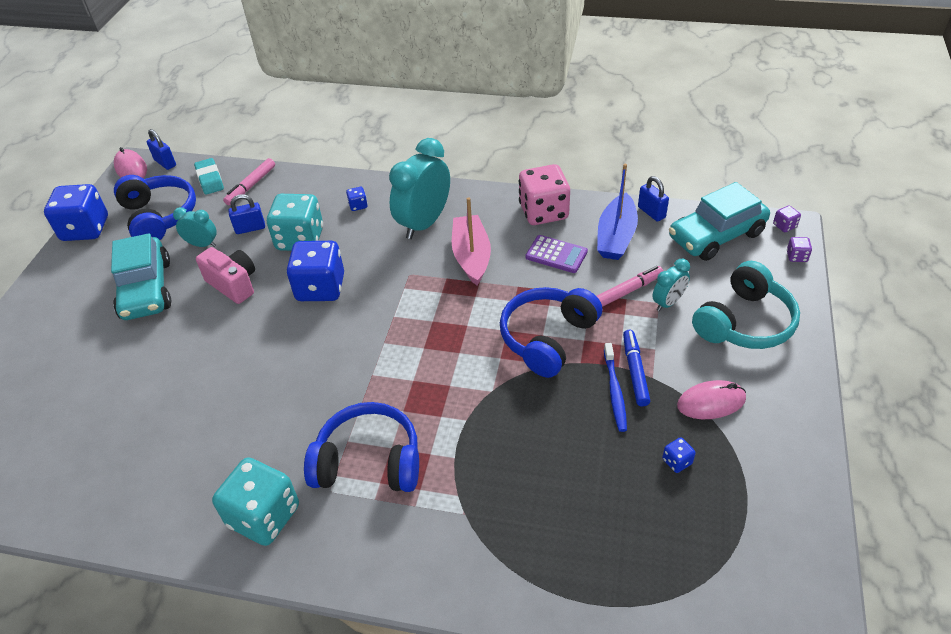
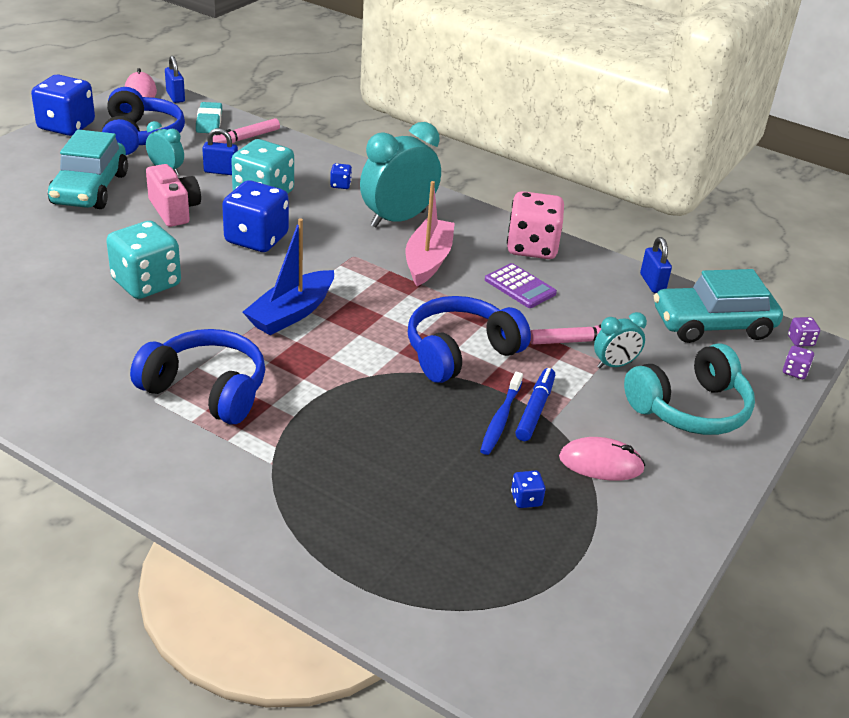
camera: 15 degrees right, 10 degrees down
turquoise dice [212,457,299,546] -> turquoise dice moved to [106,221,181,299]
blue boat [597,164,638,260] -> blue boat moved to [243,218,334,335]

